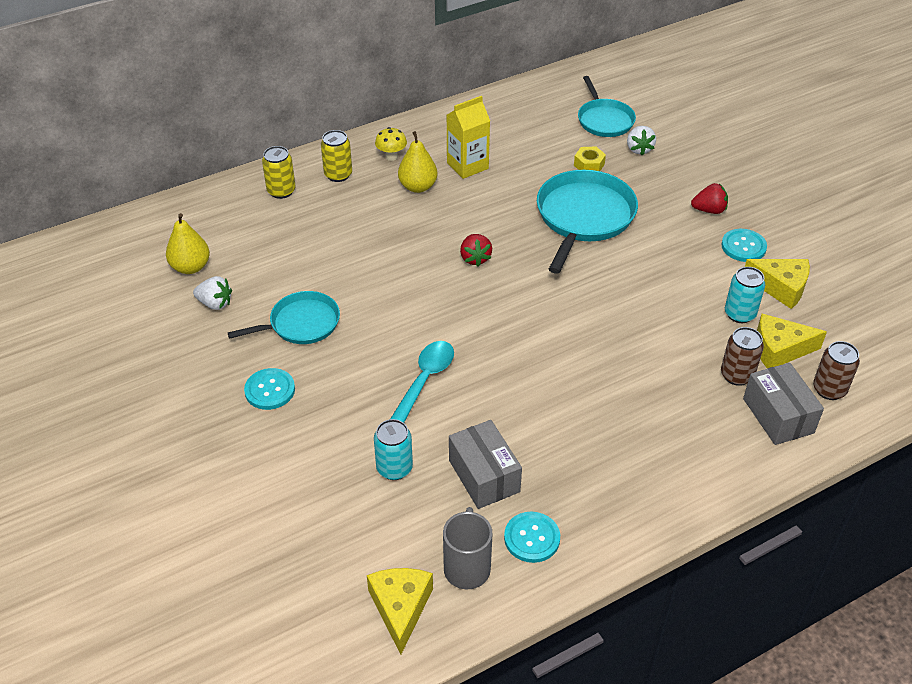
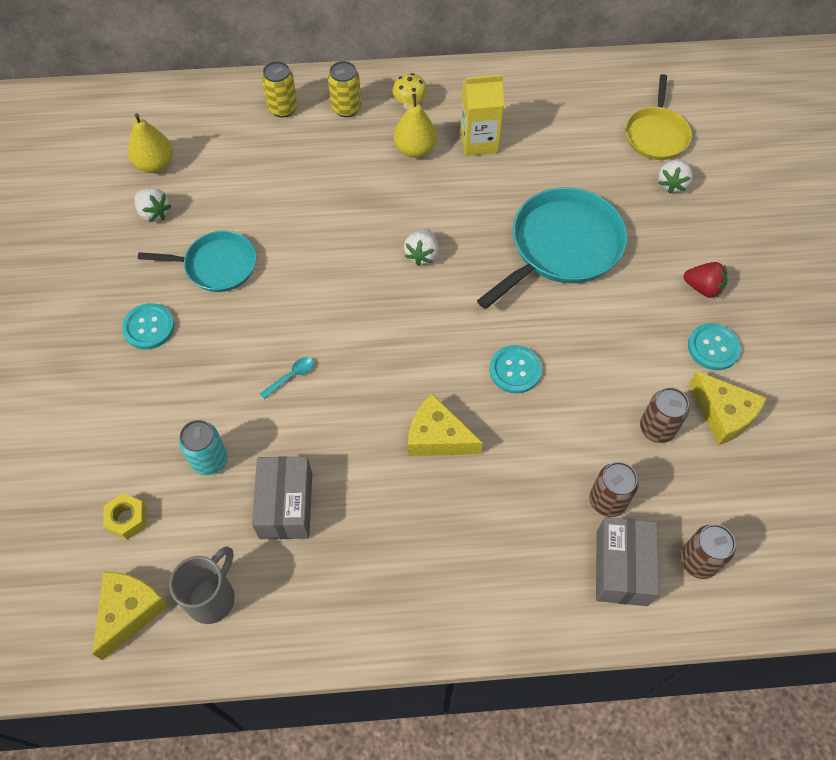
camera: 25 degrees right, 15 degrees up
turquoise spoon [390,341,454,423] -> turquoise spoon [260,357,314,399], size x0.50
red strawberry [460,234,492,267] -> white strawberry [404,229,439,266]
turquoise button [504,512,560,563] -> turquoise button moved to [489,345,542,394]
yellow nut [574,147,606,171] -> yellow nut moved to [103,493,146,540]
turquoise pan [578,76,636,137] -> yellow pan [625,74,692,160]
turquoise can [725,267,765,323] -> brown can [640,387,689,443]
yellow cheese [757,314,827,368] -> yellow cheese moved to [408,394,483,456]

